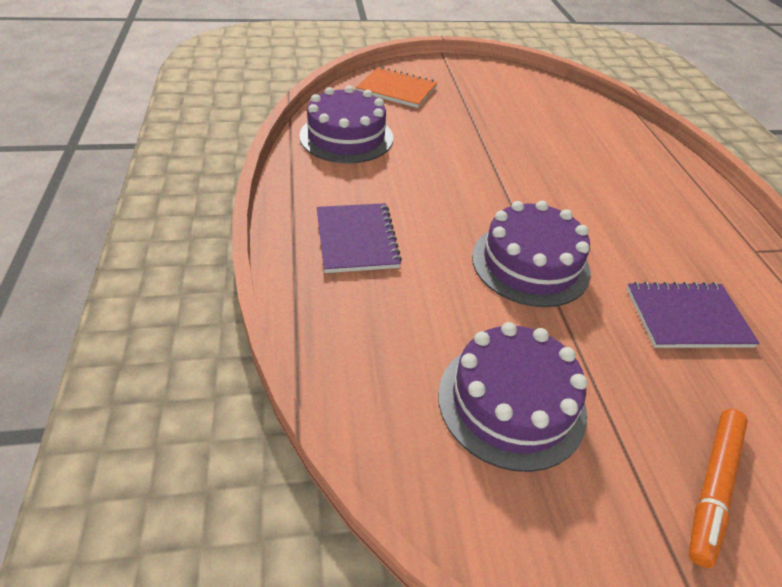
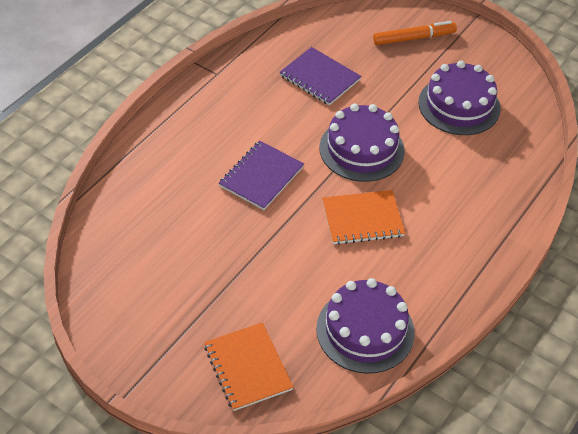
camera: 135 degrees left, 5 degrees up
purple notebook [317,203,402,273] -> purple notebook moved to [219,141,304,210]
none -> orange notebook [322,190,405,245]

